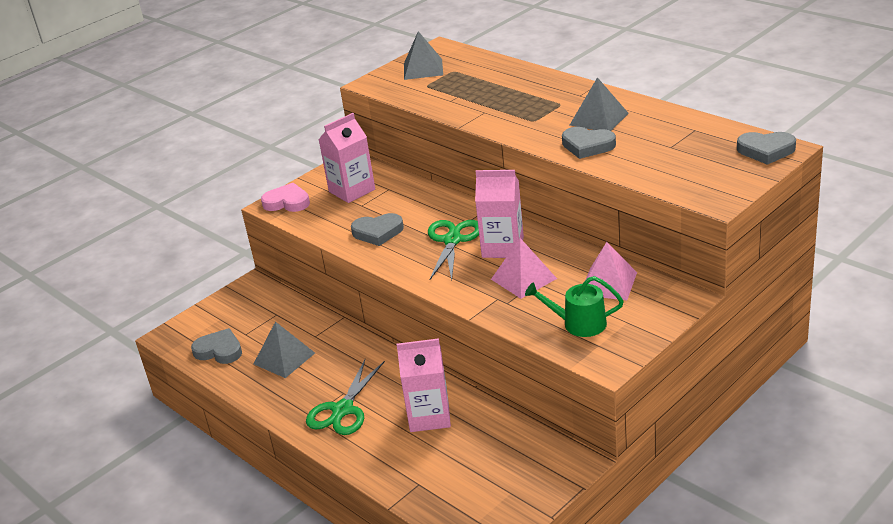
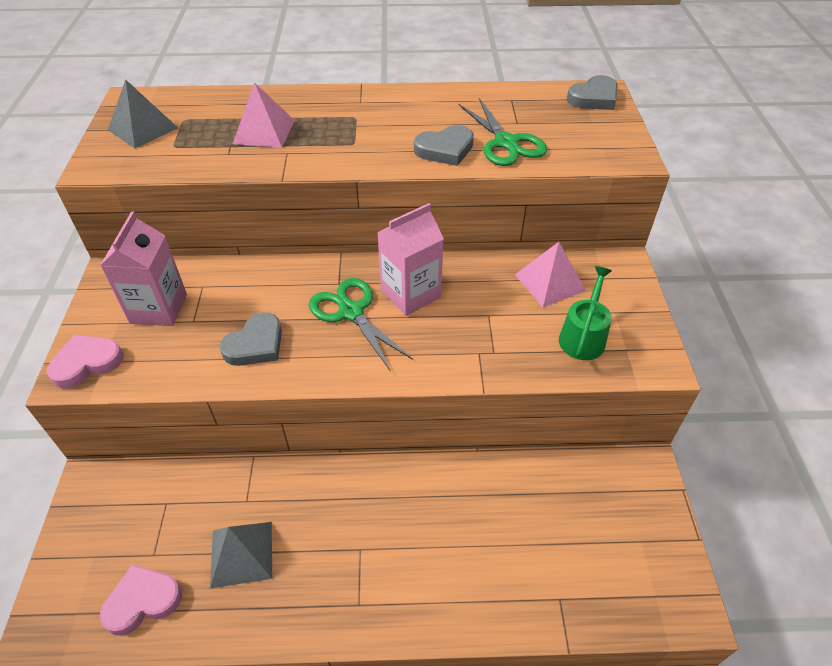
camera: 50 degrees left, 15 degrees up
grey heart [191,328,242,364] -> pink heart [100,564,182,636]
green scissors [306,360,385,435] -> green scissors moved to [458,98,547,166]
pink carton [397,338,451,432] -> none
pink pyramid [491,238,557,299] -> pink pyramid moved to [233,82,295,148]
green watering can [525,276,624,337] -> green watering can turned 150 degrees clockwise [559,266,612,360]
grey pyramid [570,77,629,131] -> none

